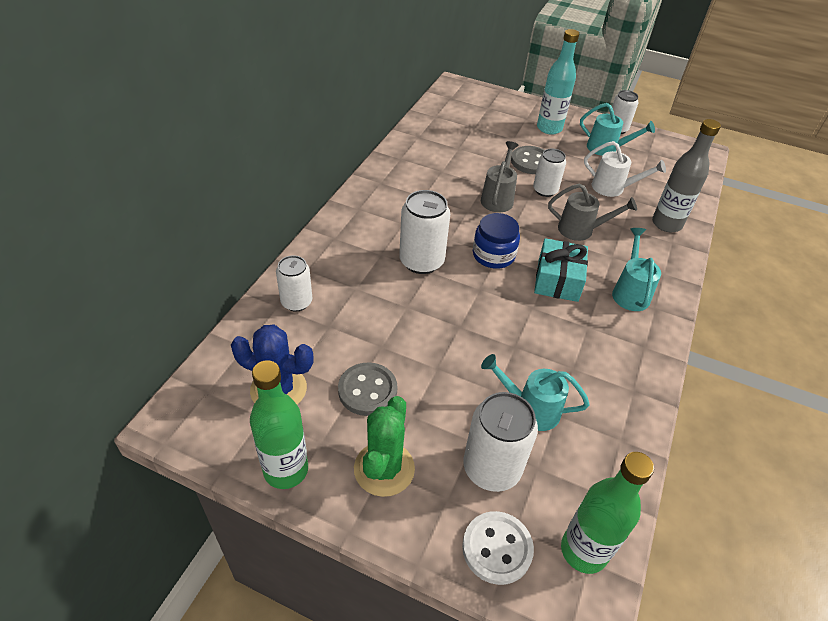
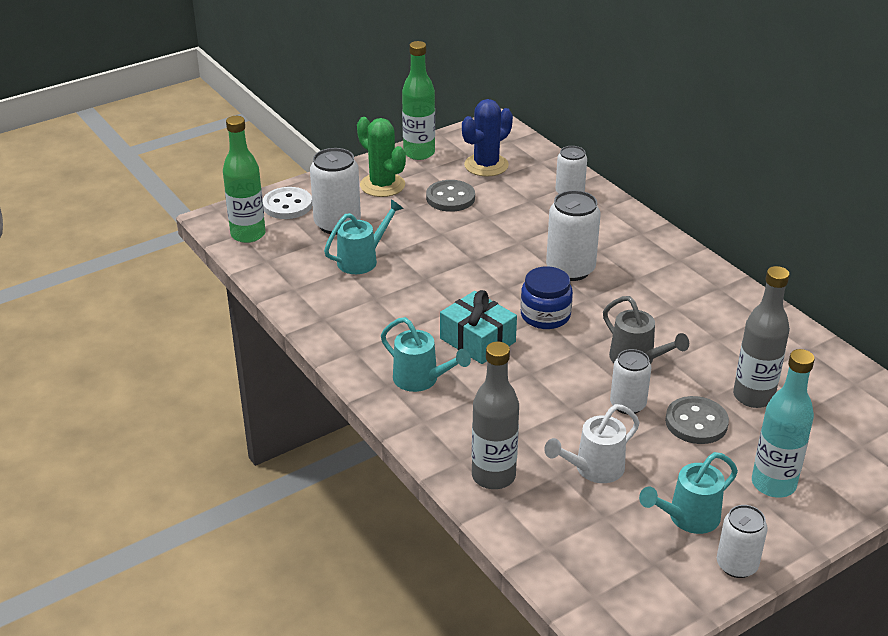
camera: 125 degrees right, 10 degrees down
grey watering can [548,184,637,241] -> none
none -> grey bottle [733,266,790,408]

